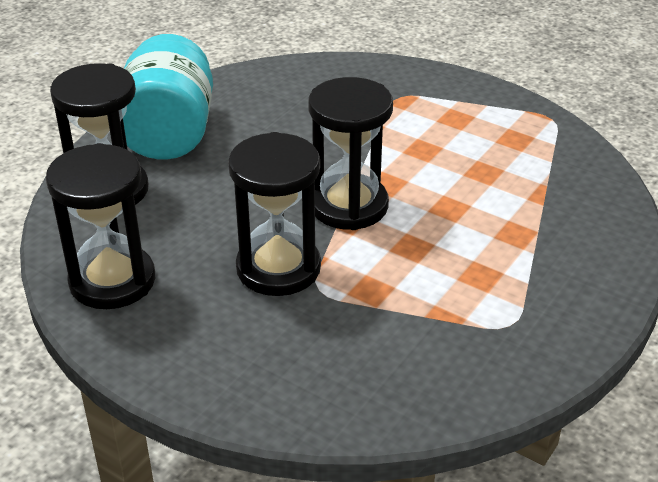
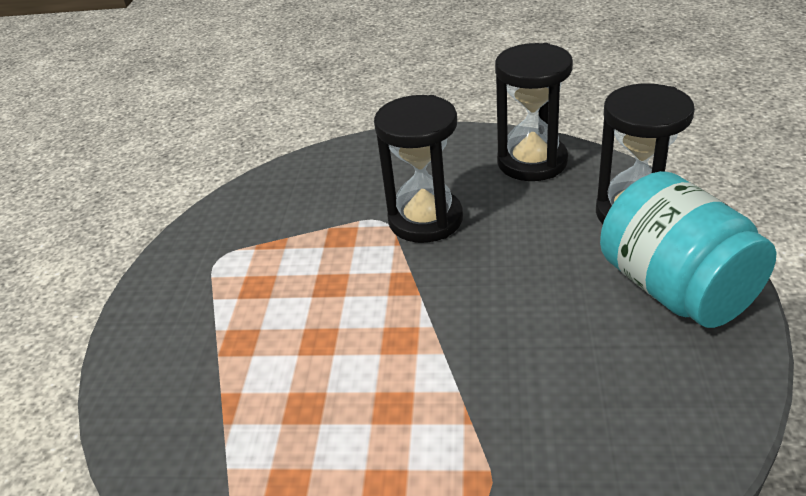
camera: 155 degrees right, 0 degrees up
black hourglass [308,77,393,230] -> none

